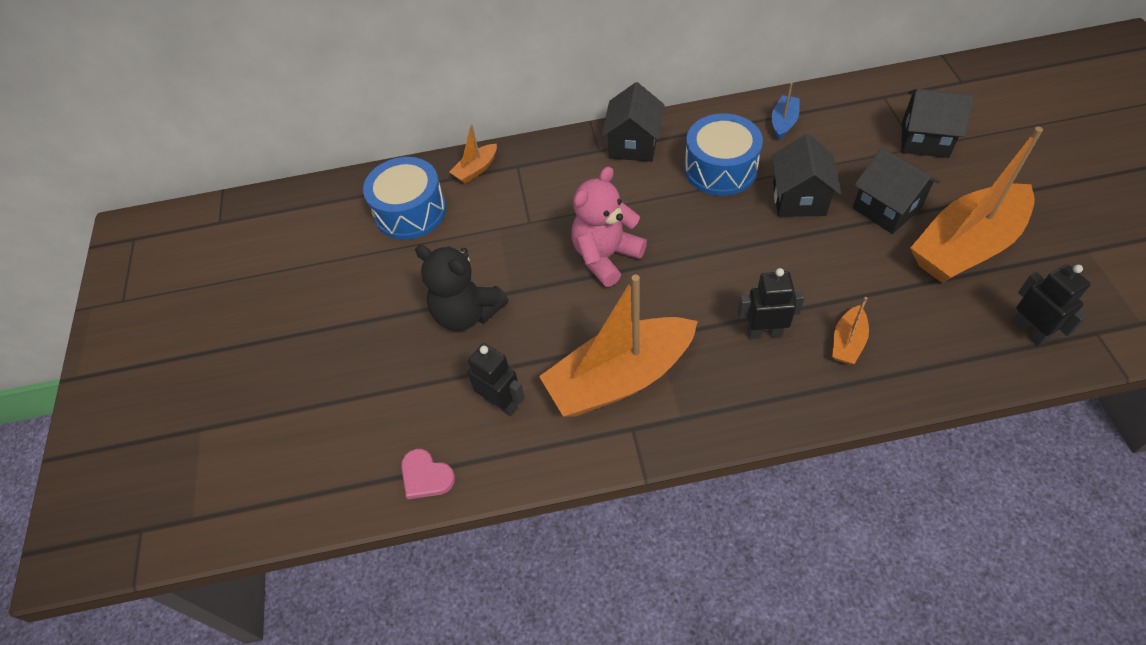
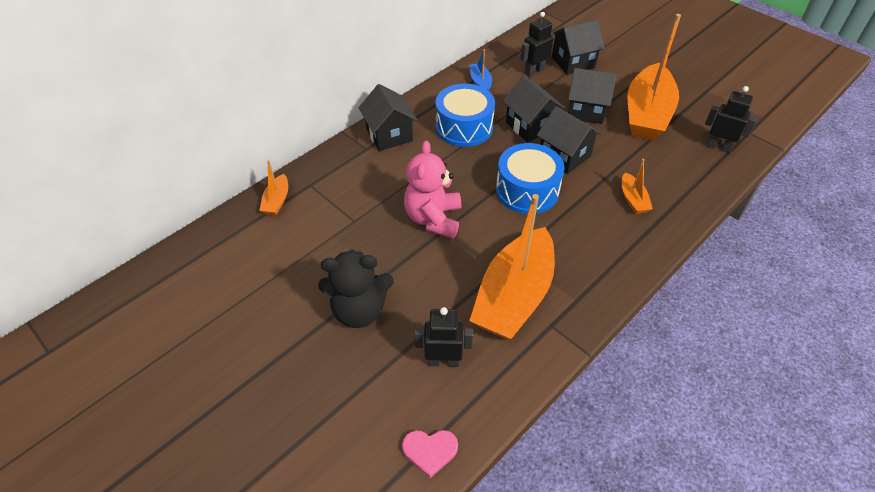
camera: 40 degrees left, 5 degrees down
blue drum [363,157,446,240] -> blue drum moved to [496,143,565,214]
black robot [737,268,805,339] -> black robot moved to [520,12,554,77]
none -> black house [537,106,602,174]

